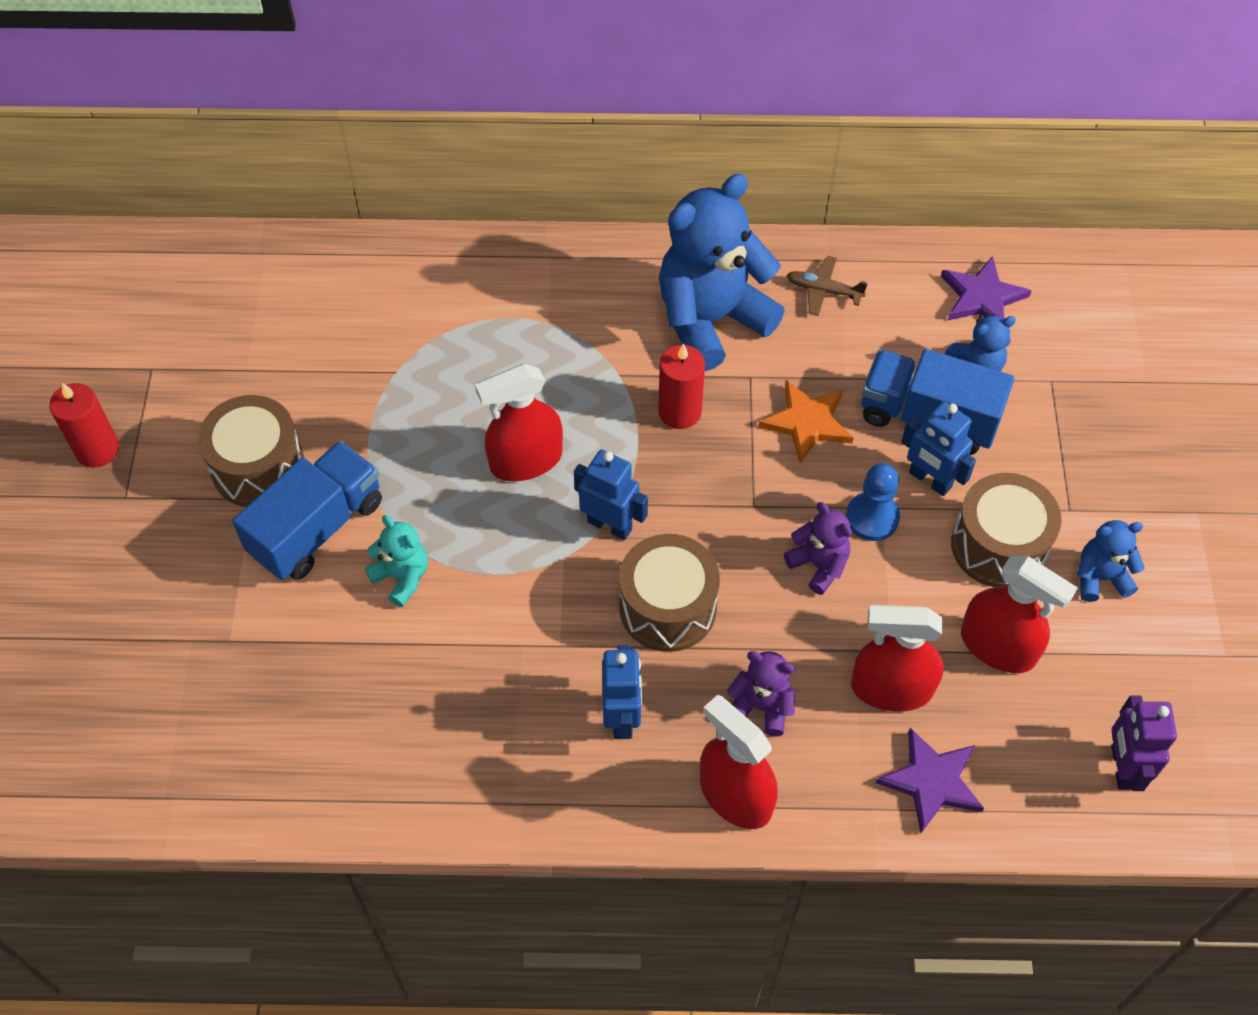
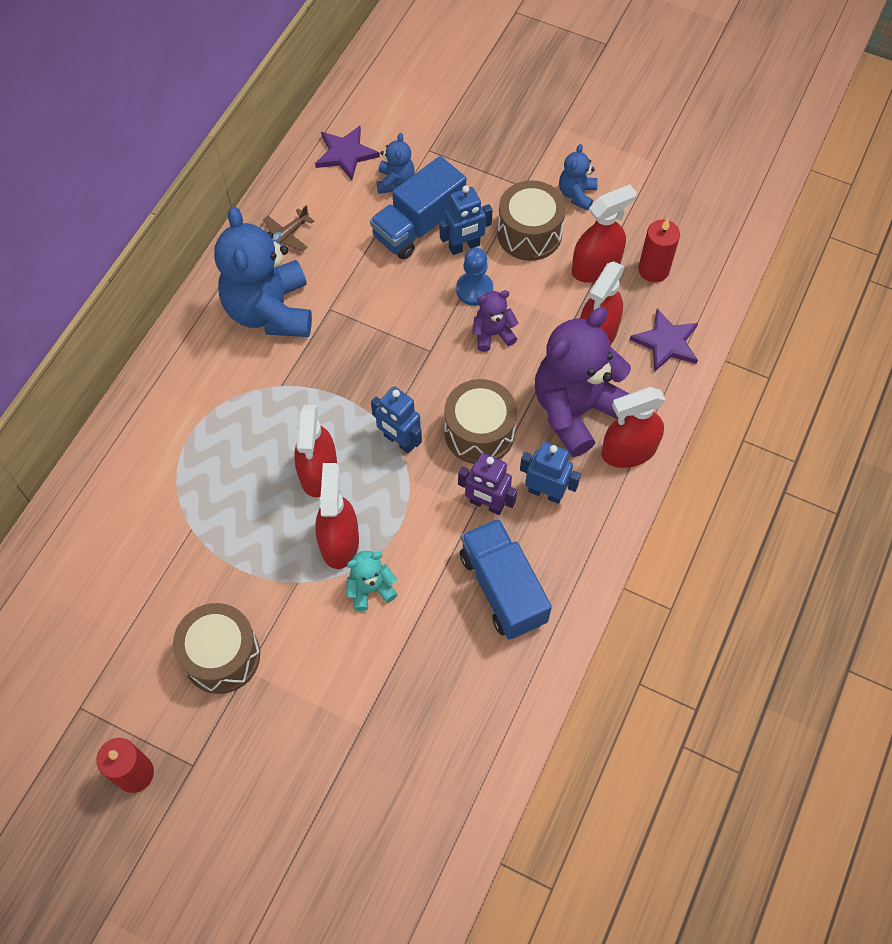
camera: 65 degrees left, 5 degrees up
blue truck [232,441,382,580] -> blue truck moved to [460,518,552,640]
blue robot [574,450,648,540] -> blue robot turned 105 degrees counterclockwise [371,386,422,453]
red candle [658,344,705,429] -> red candle moved to [638,218,680,282]
purple teddy bear [727,651,795,737] -> purple teddy bear [535,307,631,457], size x2.15
orange star [758,380,854,463] -> none
purple robot [1111,695,1177,791] -> purple robot moved to [458,453,517,515]
none -> red spray bottle [315,463,359,569]

